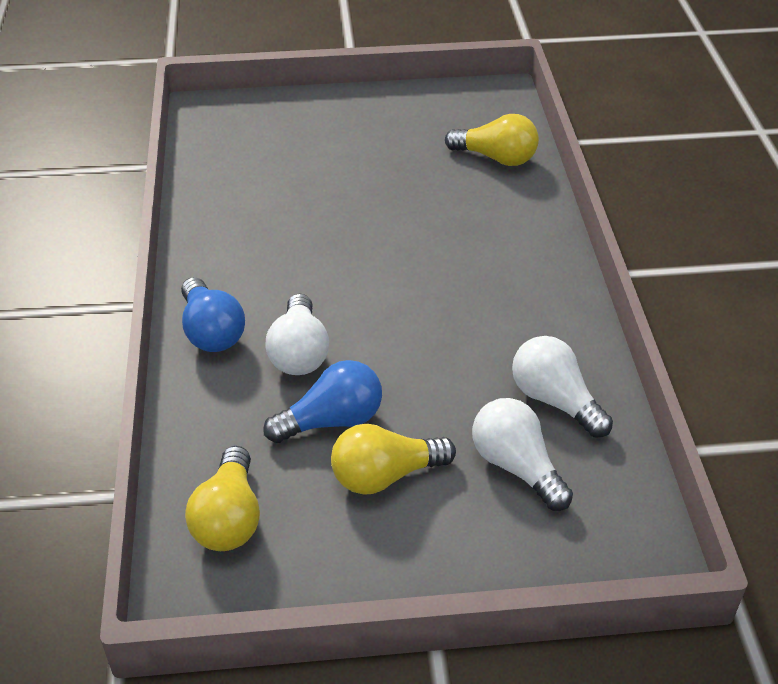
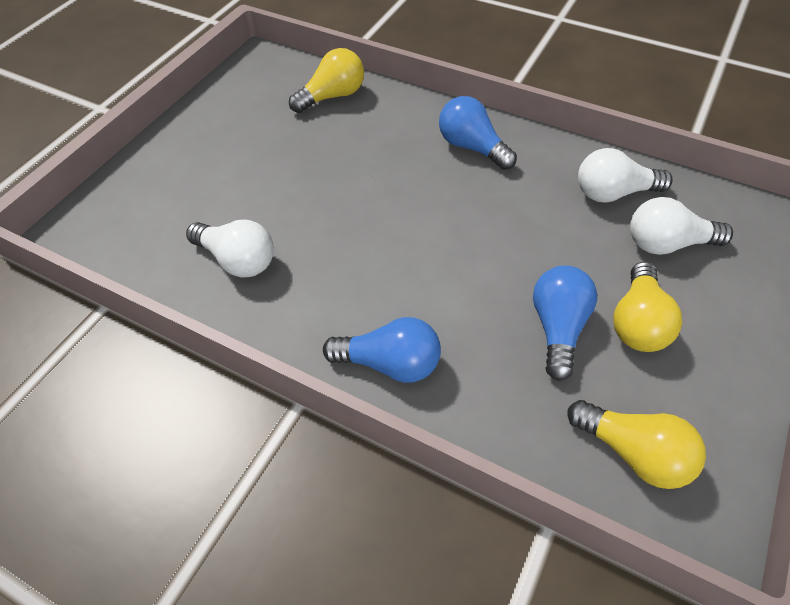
camera: 55 degrees left, 10 degrees up
white light bulb [266,294,329,375] -> white light bulb moved to [186,220,274,277]
none -> blue light bulb [439,96,517,170]

